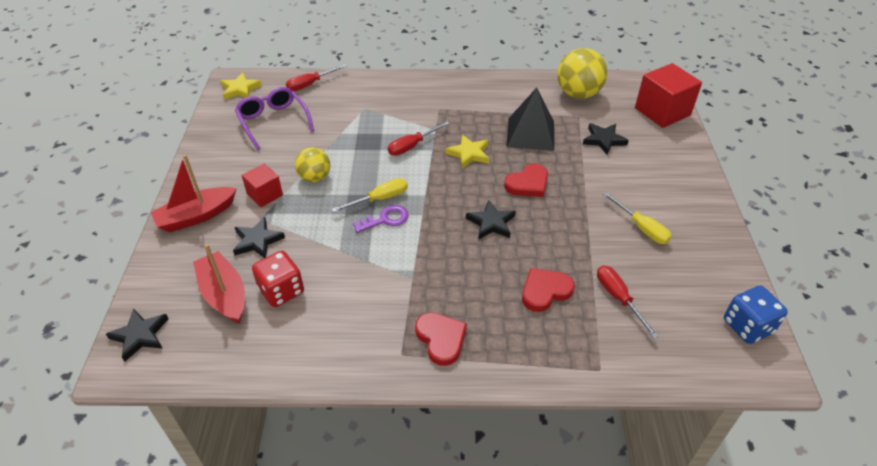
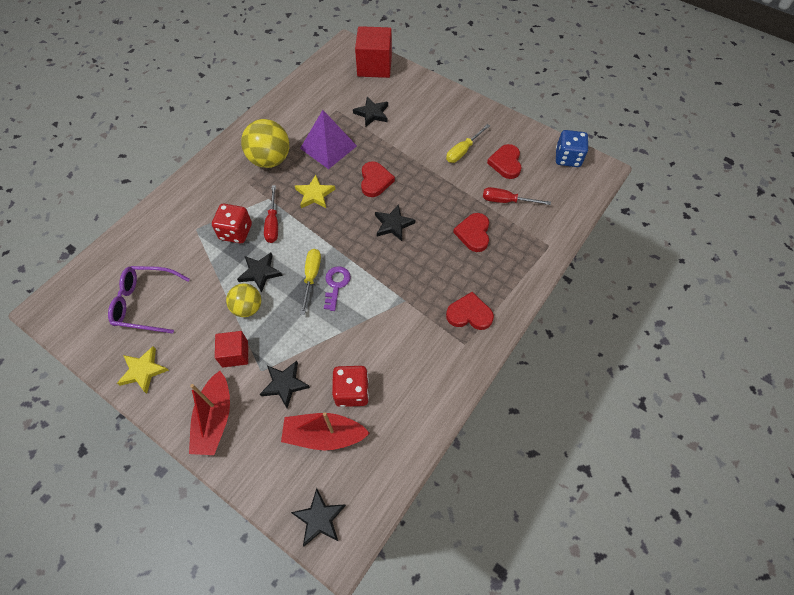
camera: 55 degrees left, 15 degrees up
yellow star [220,72,262,100] -> yellow star moved to [117,346,169,394]
red screwdriver [286,64,347,91] -> none
black pyramid [506,87,554,151] -> purple pyramid [300,110,357,169]
yellow ball [557,48,608,99] -> yellow ball moved to [241,119,290,168]
yellow screwdriver [603,192,672,244] -> yellow screwdriver turned 135 degrees clockwise [446,124,490,163]
none -> red dice [212,204,252,243]
none -> black star [237,253,283,293]
none -> red heart [487,144,522,179]

